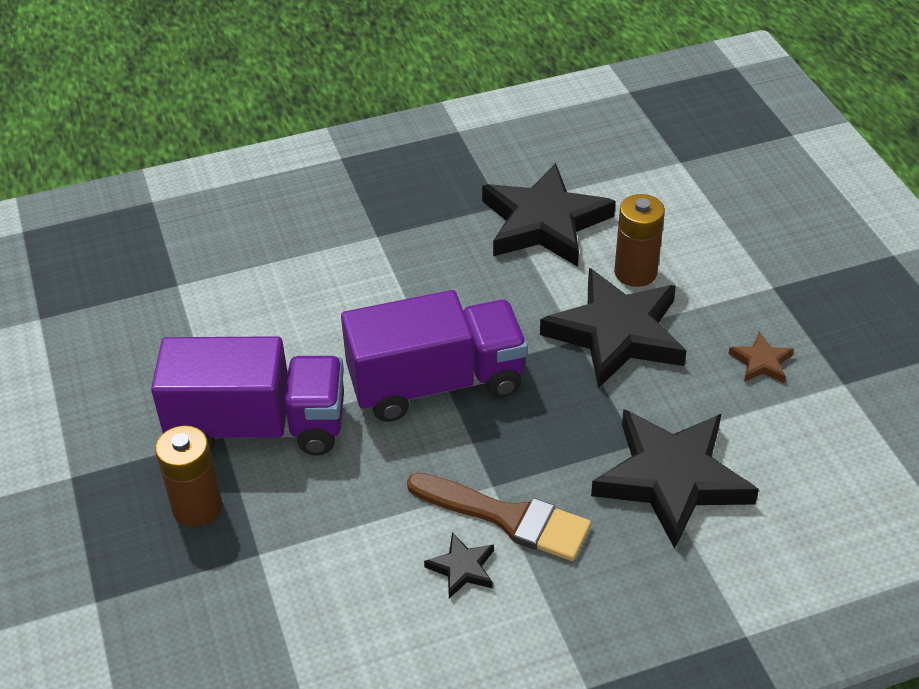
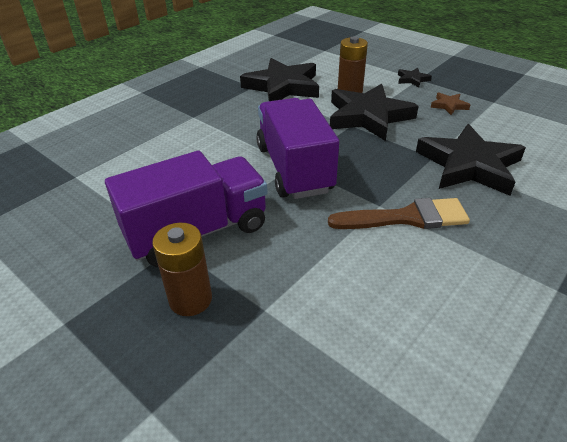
camera: 30 degrees left, 5 degrees down
purple truck [341,290,528,422] -> purple truck turned 60 degrees counterclockwise [256,98,339,199]
black star [424,532,494,598] -> black star moved to [398,68,432,87]

